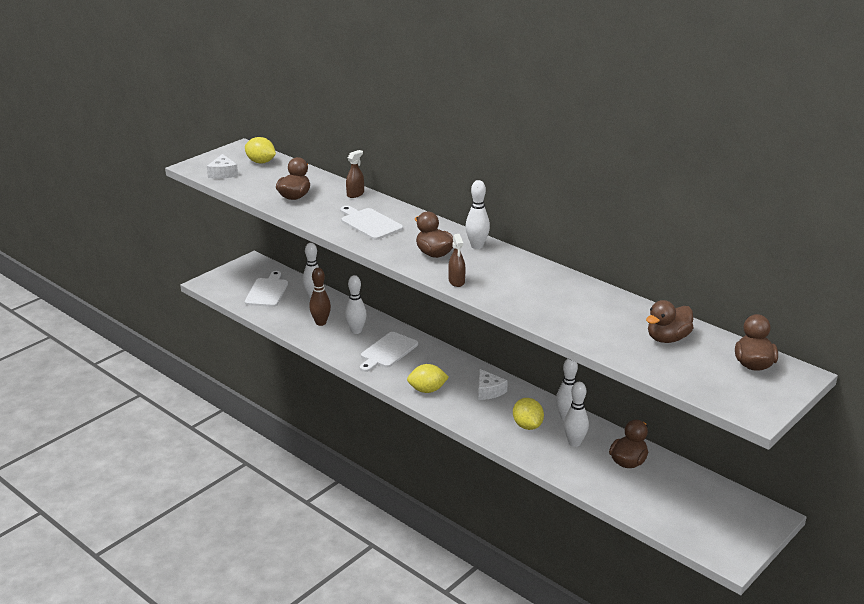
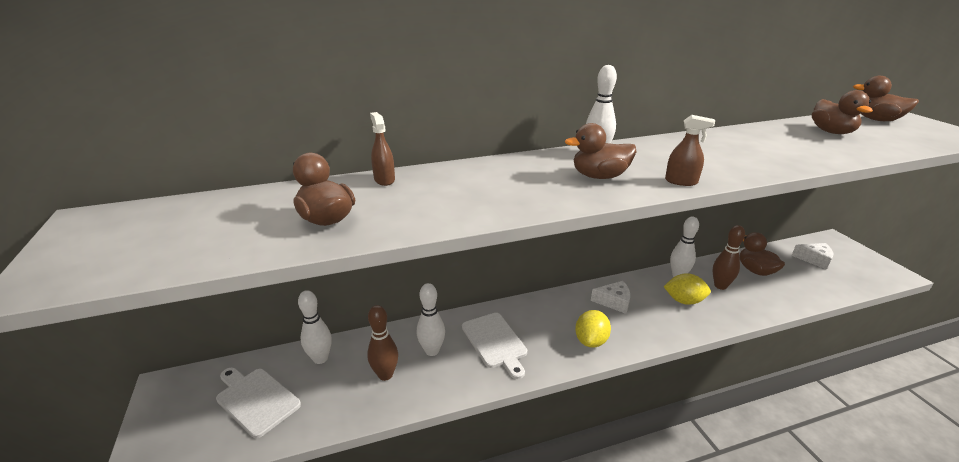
camera: 60 degrees left, 0 degrees up
white cheese [207,154,238,179] -> white cheese moved to [791,243,833,270]
yellow lemon [245,137,276,163] -> none
white cutting board [340,206,403,240] -> none
white bowling pin [564,382,589,447] -> brown bowling pin [713,225,745,290]

